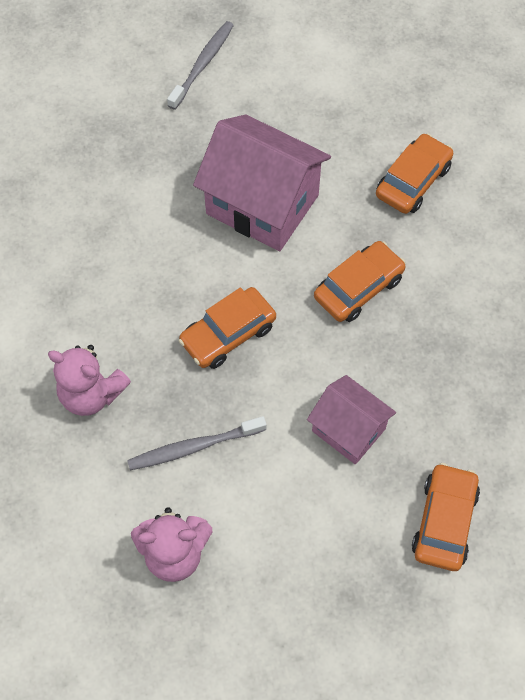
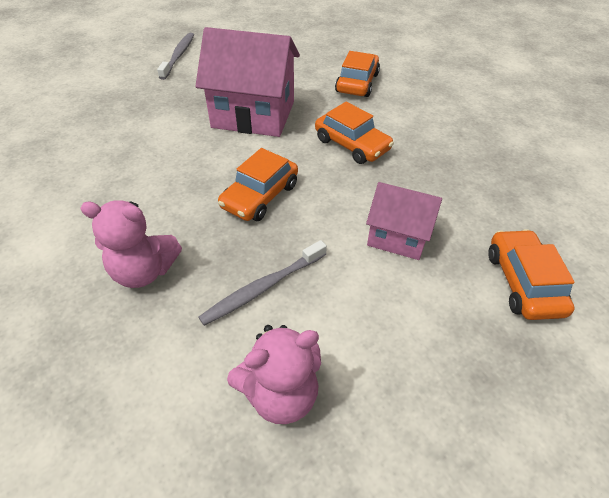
camera: 20 degrees left, 15 degrees down
orange car [314,241,406,322] -> orange car turned 105 degrees clockwise [315,102,394,164]

